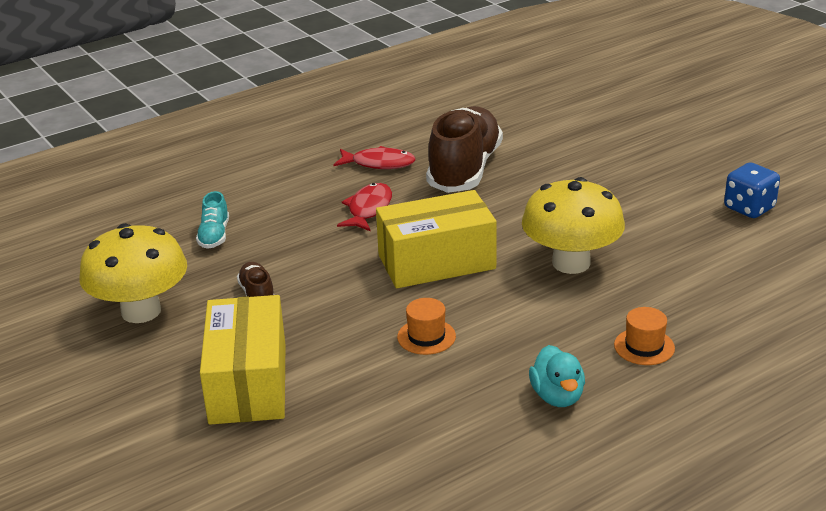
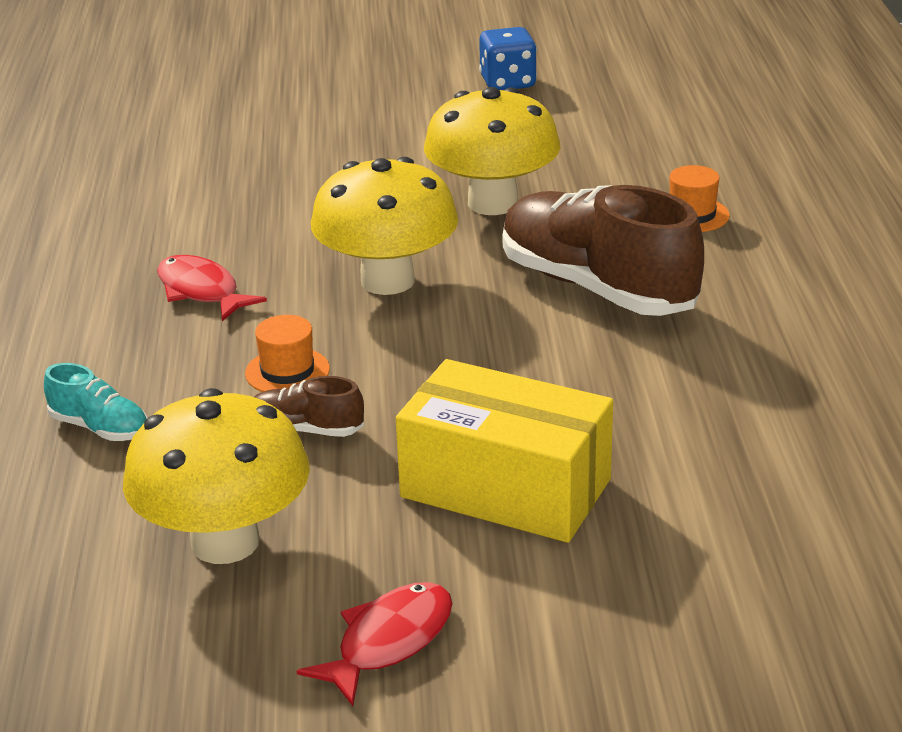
camera: 60 degrees left, 0 degrees up
red fish [334,146,416,169] -> red fish moved to [297,582,453,706]
yellow box [376,190,497,288] -> yellow mushroom [311,157,458,295]
orange hat [397,298,456,355] -> orange hat moved to [245,315,330,392]
brown shoe [426,106,503,193] -> brown shoe moved to [503,185,704,316]
turquoise duck [529,345,585,407] -> none

